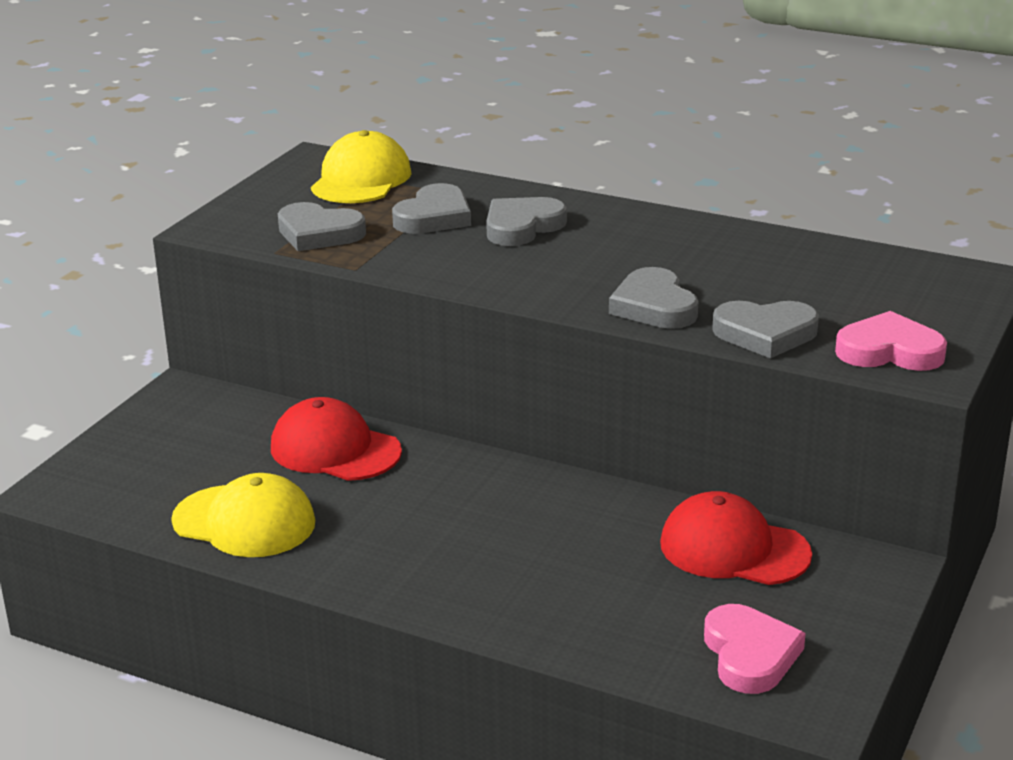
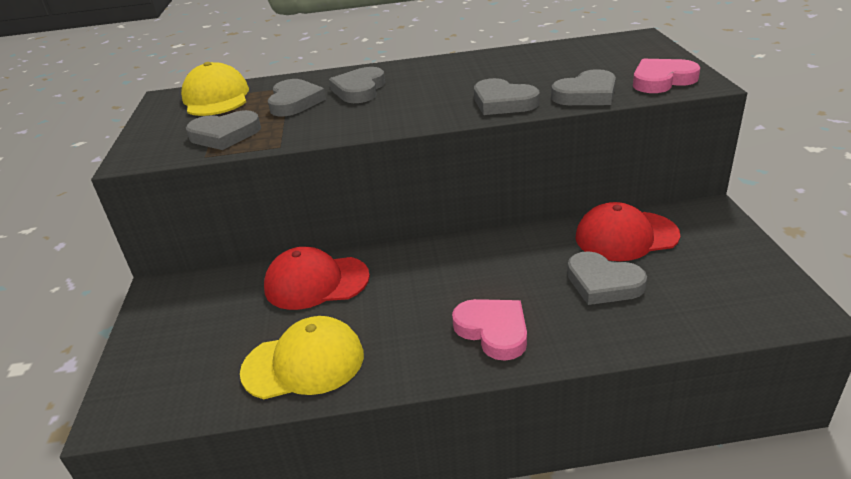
camera: 30 degrees left, 5 degrees up
pink heart [704,604,806,694] -> pink heart moved to [452,299,527,361]
none -> grey heart [567,251,647,305]

